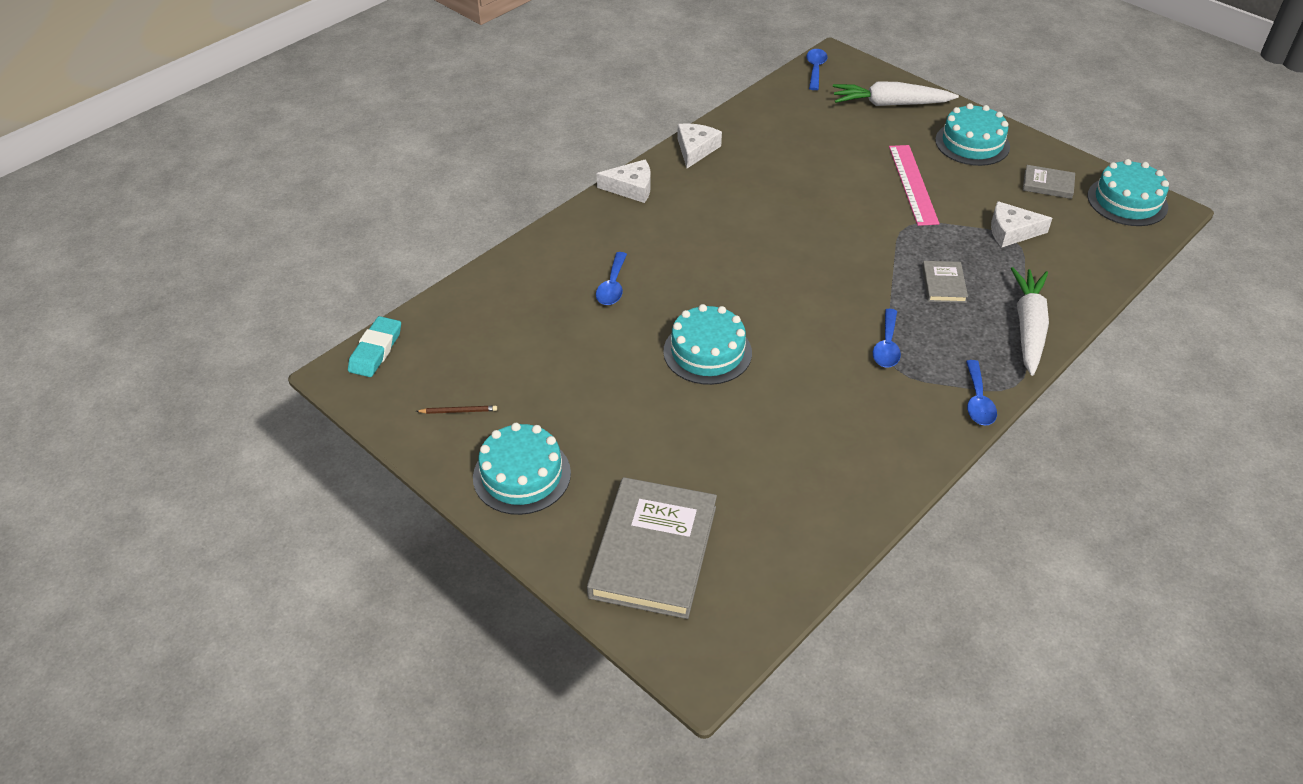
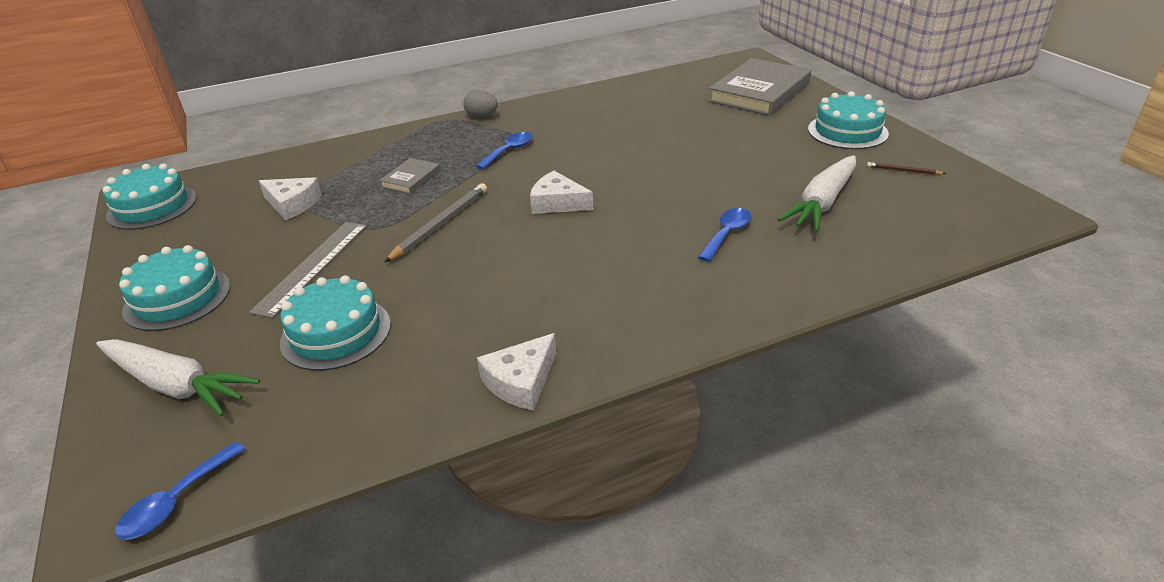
camera: 155 degrees left, 10 degrees down
turquoise eraser [348,316,401,377] -> none
white cheese [597,159,650,203] -> white cheese moved to [530,171,593,214]
turquoise cake [663,304,752,385] -> turquoise cake moved to [280,275,391,371]
pink ruler [889,145,939,226] -> grey ruler [249,222,367,318]
blue spoon [966,360,997,425] -> grey egg [463,90,498,118]
white carrot [1011,267,1049,376] -> white carrot moved to [778,155,856,232]
grey book [1023,165,1075,199] -> none
none -> grey pencil [384,183,487,262]

